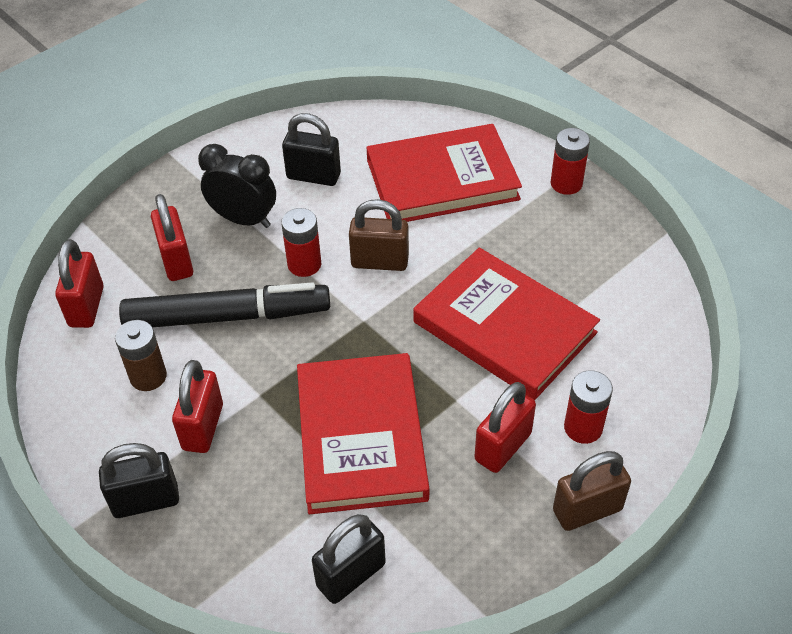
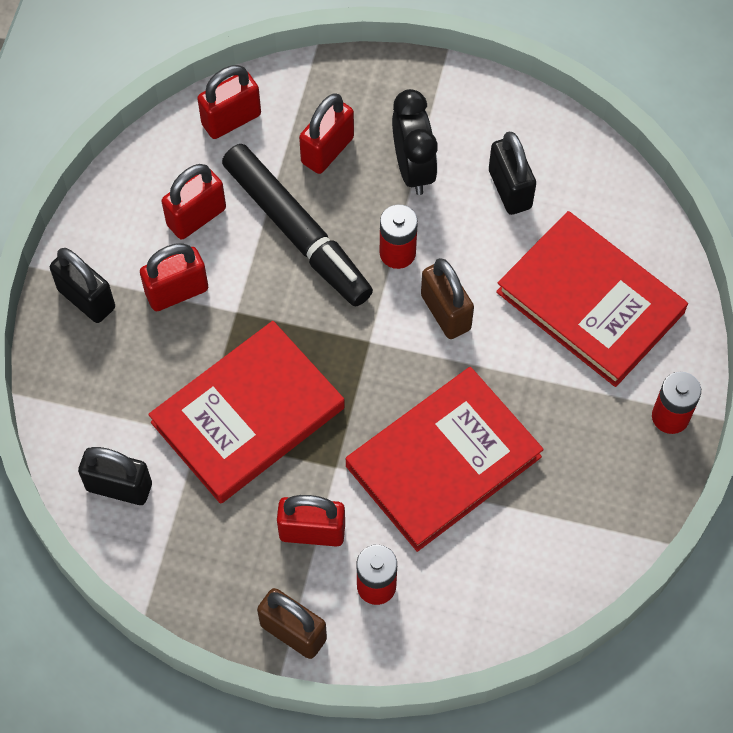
camera: 55 degrees right, 15 degrees up
brown battery [115,320,167,391] -> red padlock [162,164,226,239]
red book [413,248,600,400] -> red book turned 45 degrees clockwise [346,367,544,552]

